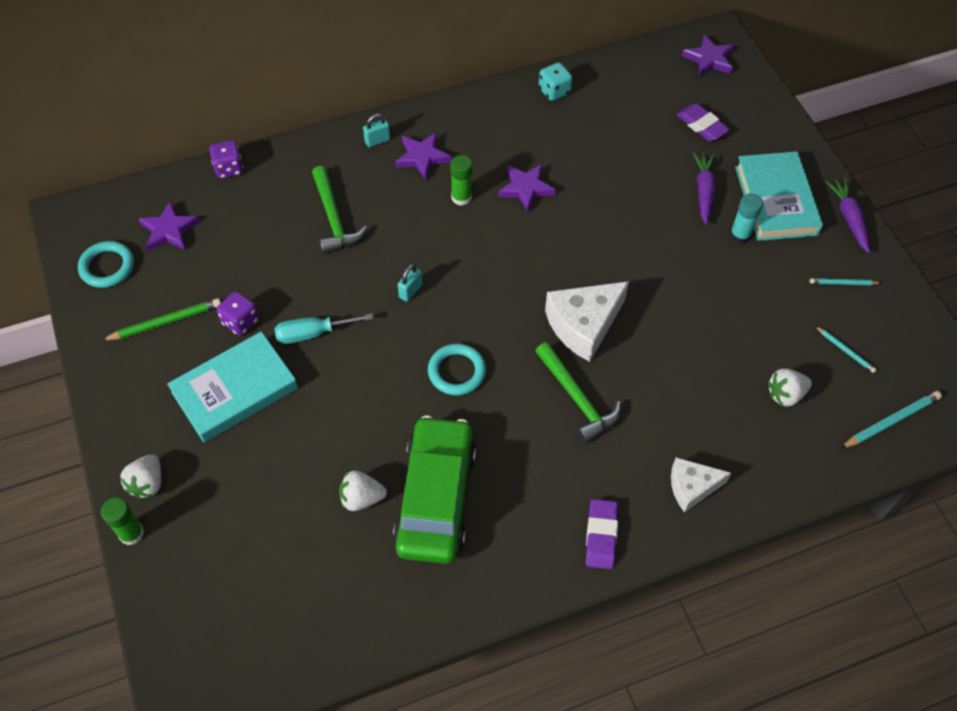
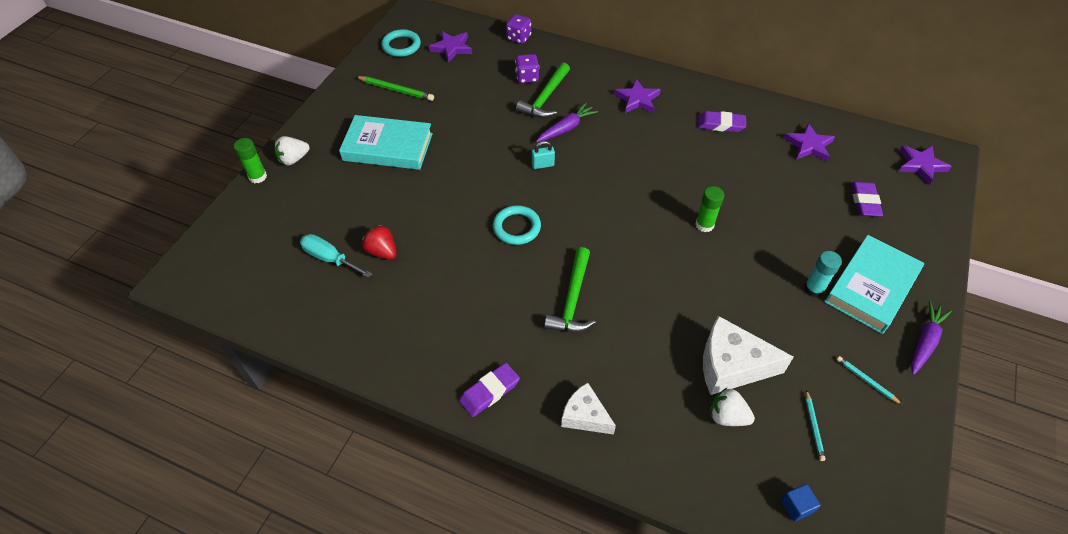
camera: 45 degrees right, 5 degrees down
purple dice [217,291,259,336] -> purple dice moved to [515,54,539,83]
turquoise screwdriver [274,313,374,344] -> turquoise screwdriver moved to [300,234,372,278]
white strawberry [339,470,387,511] -> red strawberry [362,225,397,260]
turquoise padlock [363,114,390,147] -> none
green car [393,415,476,564] -> none
green glue stick [450,155,472,206] -> green glue stick moved to [695,186,724,232]
purple star [498,164,556,212] -> purple star moved to [784,123,835,161]
turquoise dice [539,62,572,101] -> none
white cheese [545,281,629,362] -> white cheese moved to [703,316,794,395]
purple carrot [693,152,715,225] -> purple carrot moved to [536,103,598,142]
turquoise pencil [840,391,942,449] -> blue cube [781,484,821,522]
none -> purple eraser [698,111,746,132]

